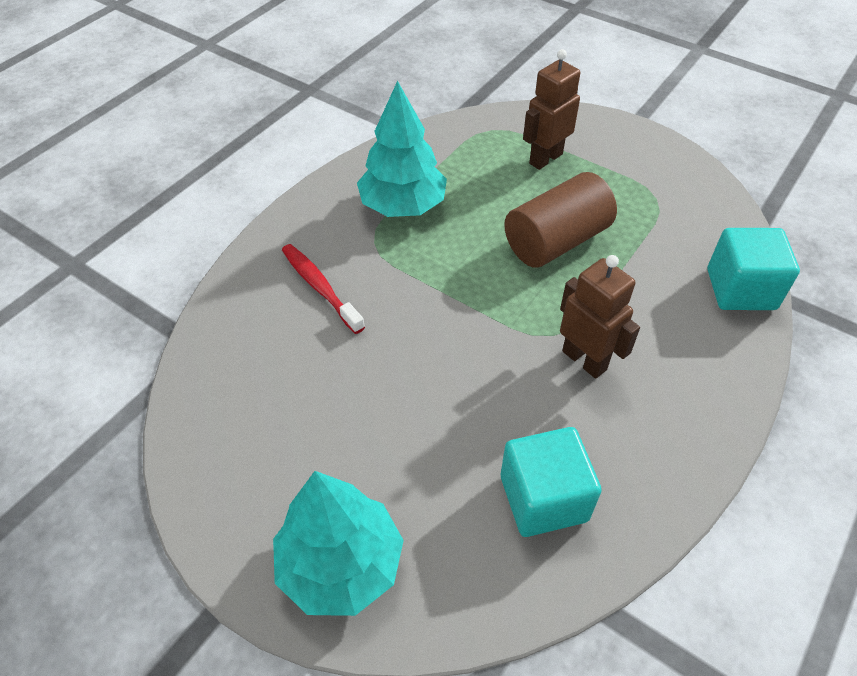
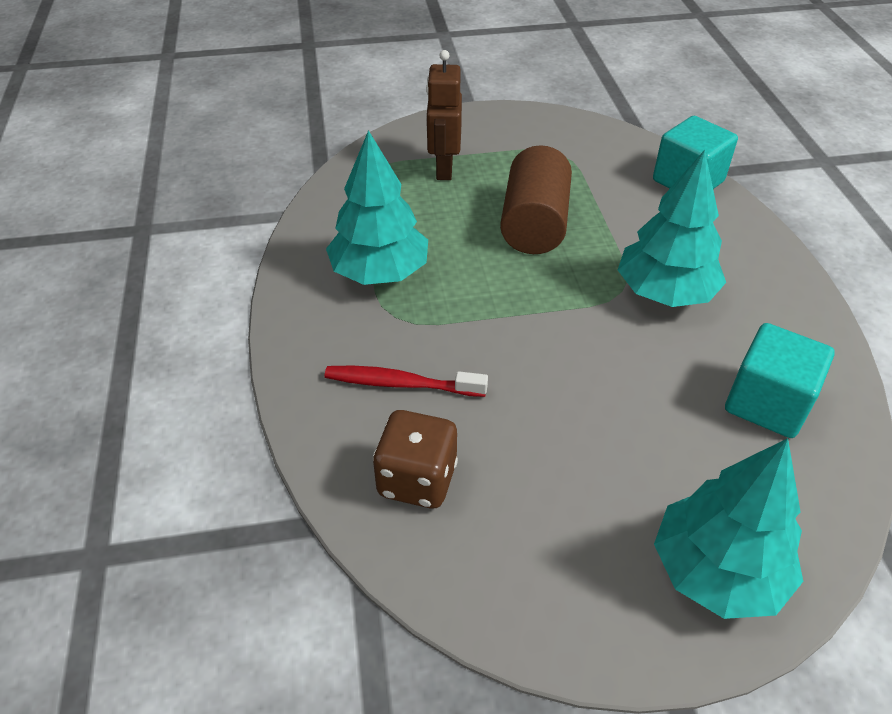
camera: 45 degrees left, 5 degrees down
brown robot [560,255,640,379] -> turquoise tree [618,150,726,307]
none -> brown dice [373,410,458,508]

